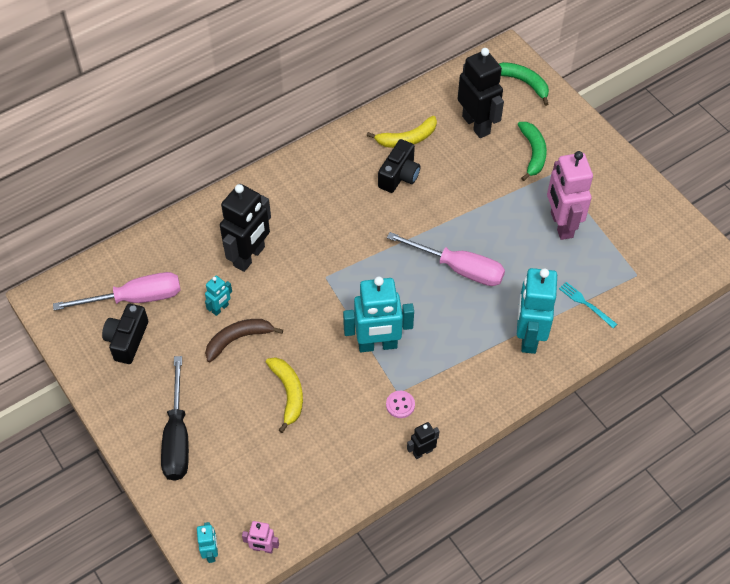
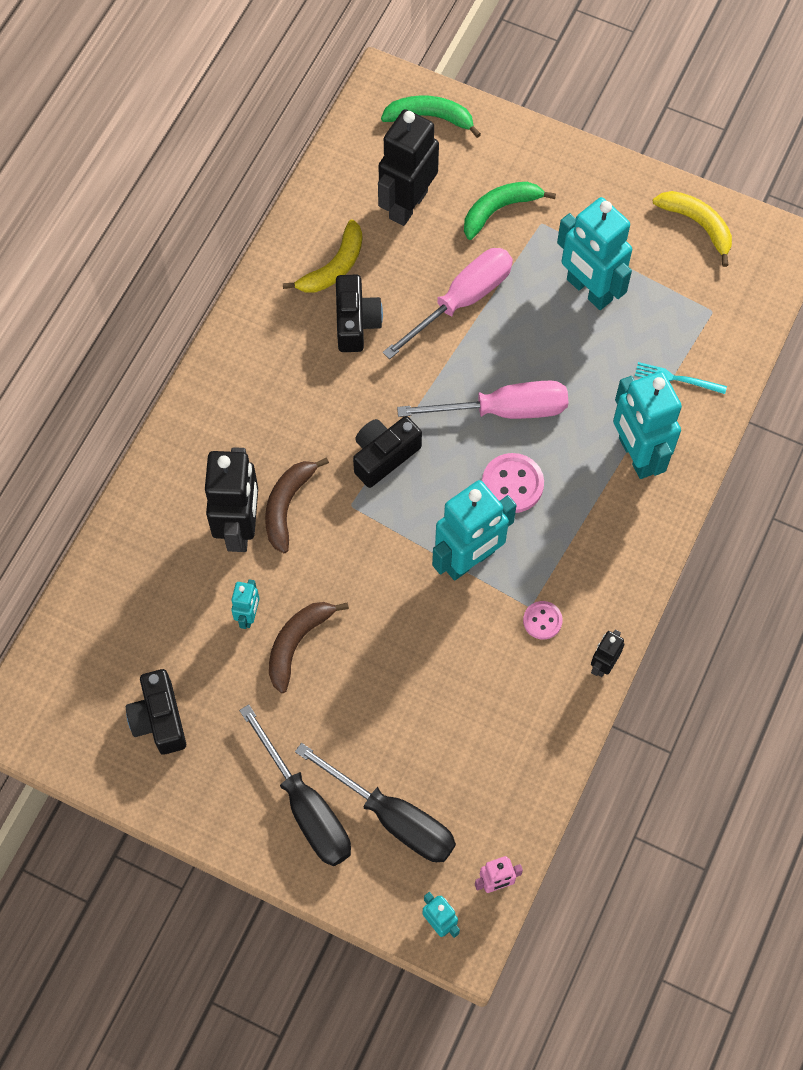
camera: 30 degrees left, 10 degrees up
pink screwdriver [53,272,181,311] -> pink screwdriver moved to [383,248,513,359]
yellow banana [266,357,303,433] -> yellow banana moved to [653,191,732,267]
black robot [458,48,504,138] -> black robot turned 90 degrees counterclockwise [378,109,439,226]
green banana [518,122,547,181] -> green banana turned 90 degrees counterclockwise [464,182,556,240]
pink robot [547,151,593,240] -> turquoise robot [557,197,632,310]
none -> brown banana [265,457,329,553]
none -> black screwdriver [295,743,456,862]
none -> black camera [353,416,422,488]
none -> pink button [482,453,544,513]

